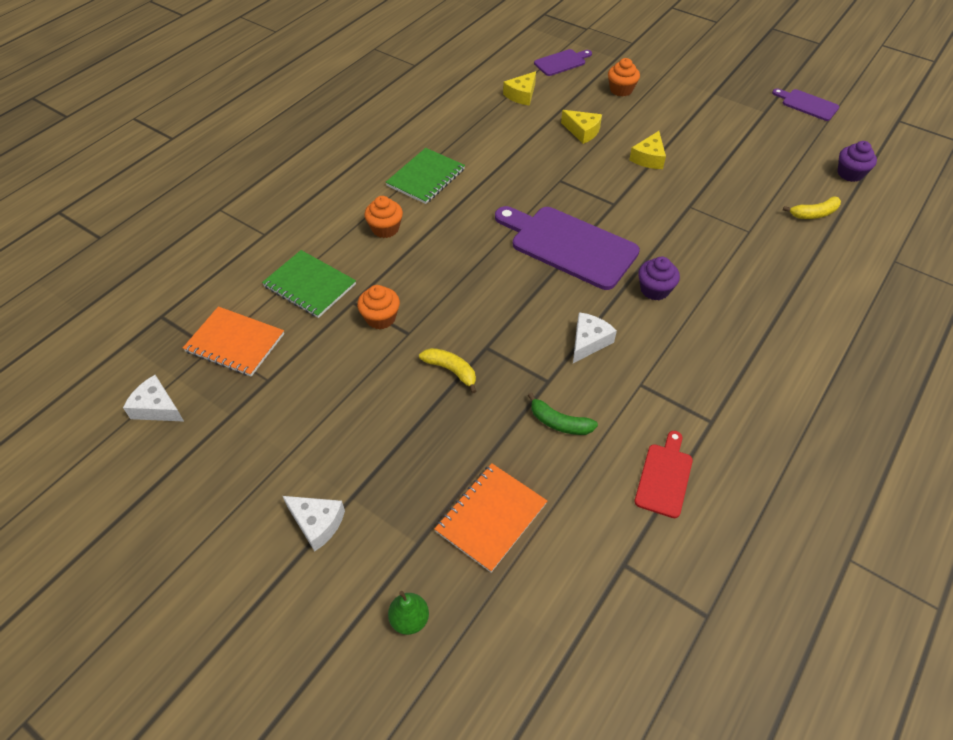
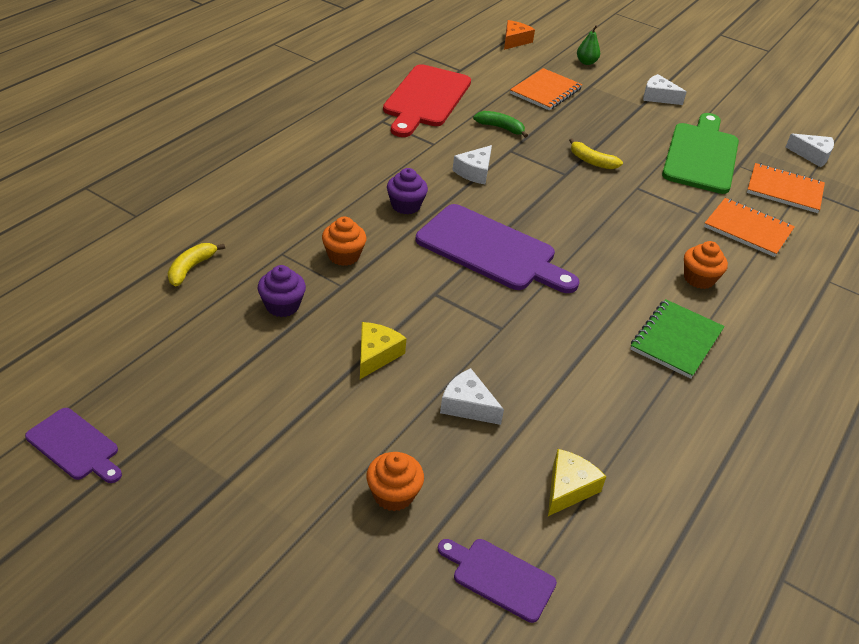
camera: 175 degrees right, 10 degrees down
green notebook [262,250,356,318] -> orange notebook [704,198,795,257]
orange cupcake [357,285,400,329] -> orange cupcake moved to [322,216,366,266]
purple cutting board [534,49,592,76] -> purple cutting board turned 60 degrees clockwise [438,539,557,623]
yellow cheese [561,110,602,144] -> white cheese [440,368,504,425]
red cutting board [634,431,693,518] -> red cutting board [383,64,471,137], size x1.94
yellow banana [783,196,841,219] -> yellow banana turned 45 degrees counterclockwise [168,243,225,286]
purple cupcake [838,141,877,182] -> purple cupcake moved to [258,265,306,317]
none -> orange cheese [504,20,535,50]
none -> green cutting board [662,113,739,194]

